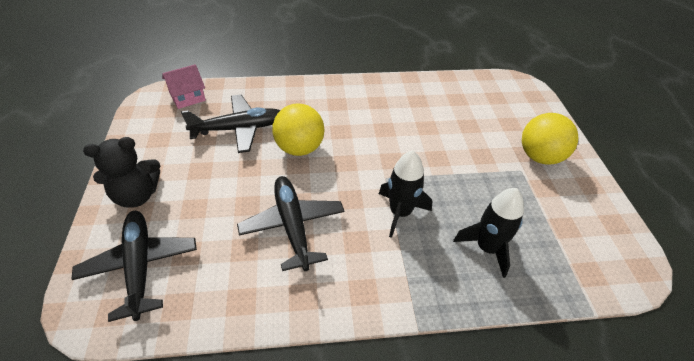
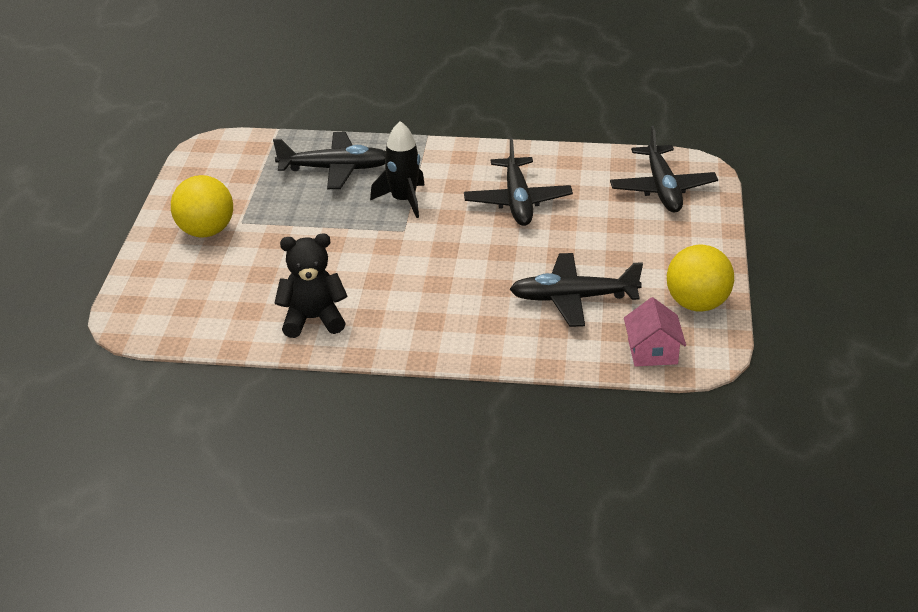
camera: 165 degrees left, 10 degrees down
black teddy bear [83,137,160,208] -> black teddy bear moved to [274,234,348,338]
pink house [162,64,206,109] -> pink house turned 75 degrees counterclockwise [624,297,686,366]
yellow ball [272,103,325,156] -> yellow ball moved to [667,244,734,312]
black rocket [453,188,524,278] -> black plane [273,132,386,189]

